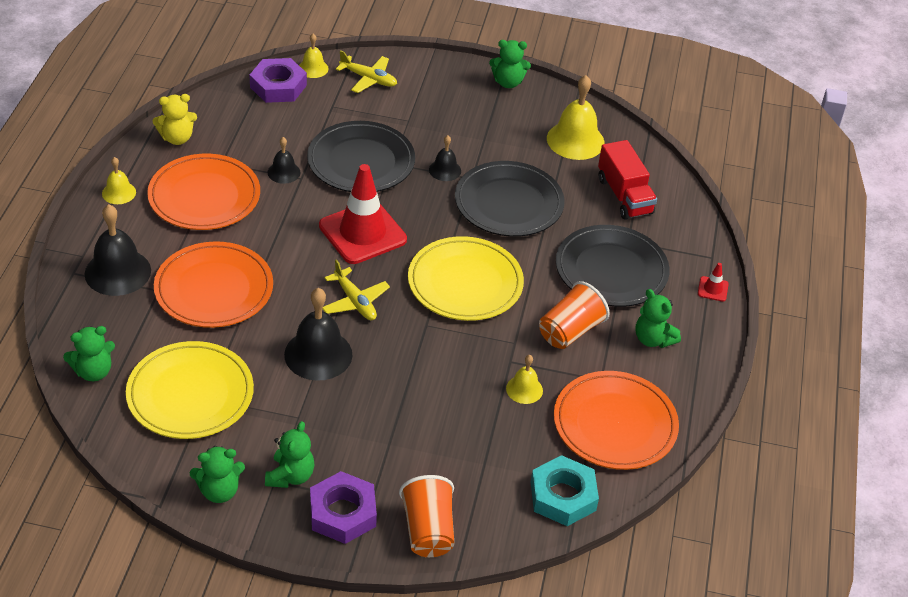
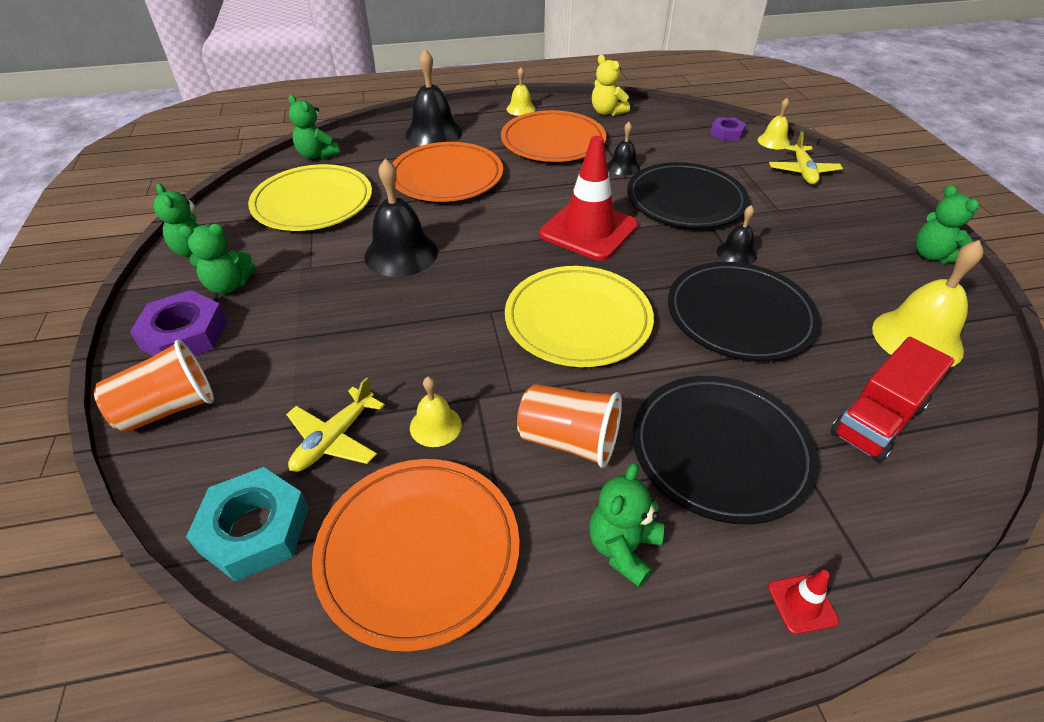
camera: 70 degrees right, 0 degrees up
purple nut [250,58,307,103] -> purple nut [710,117,746,141], size x0.61
yellow plane [322,259,390,320] -> yellow plane moved to [286,377,385,472]

